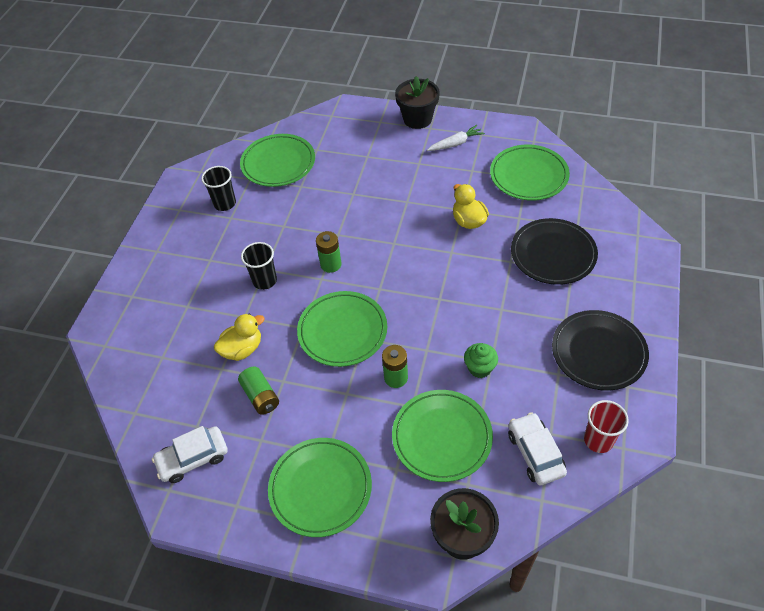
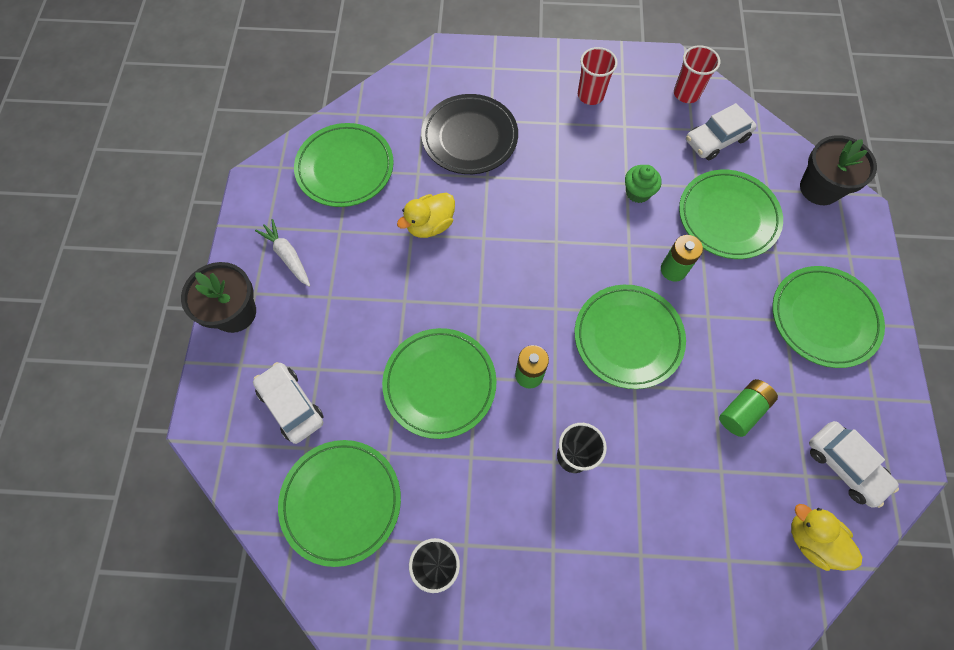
camera: 105 degrees left, 15 degrees up
yellow duck [214,314,265,361] -> yellow duck moved to [791,504,862,571]
black plate [552,310,649,391] -> red cup [578,47,618,105]
none -> white car [253,362,323,444]
none -> green plate [382,328,497,439]

